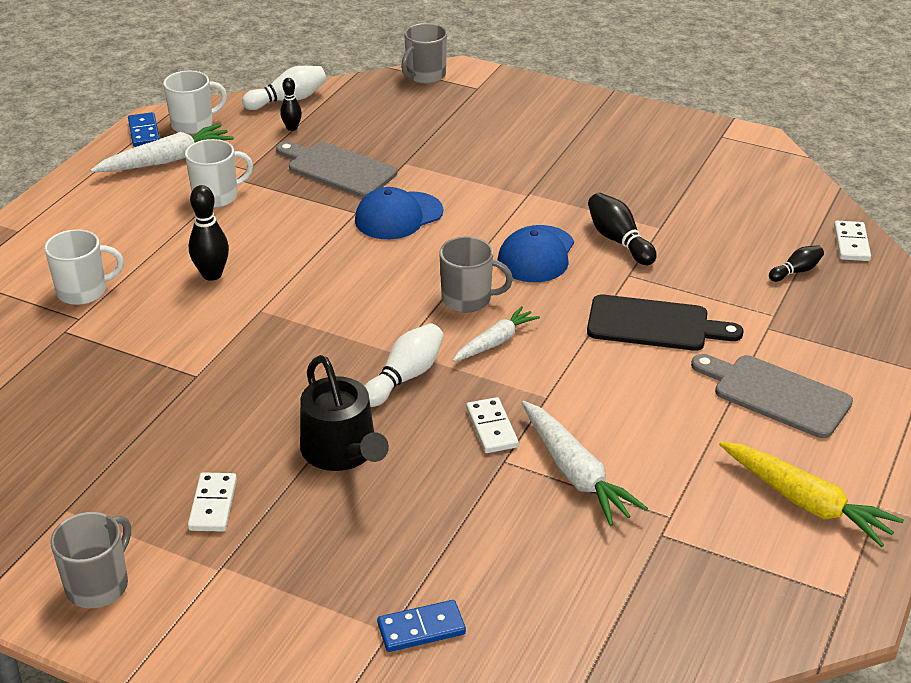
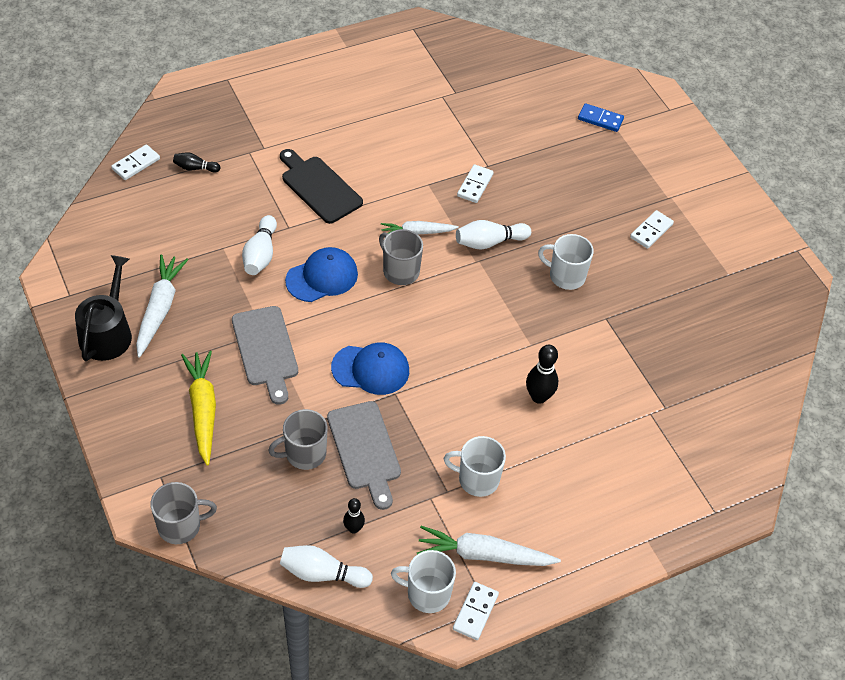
camera: 145 degrees left, 15 degrees up
white mug [45,229,124,305] -> white mug moved to [538,234,594,290]
grey mug [50,512,131,608] -> grey mug moved to [268,409,328,470]
blue domino [128,112,160,147] -> white domino [453,582,499,640]
black watering can [300,355,389,471] -> black watering can moved to [75,255,132,361]
white carrot [522,401,648,526] -> white carrot moved to [136,254,188,358]
black bowling pin [588,193,657,265] -> white bowling pin [242,215,277,275]
grey cutting board [691,354,853,438] -> grey cutting board moved to [232,306,298,405]
yellow carrot [719,442,904,547] -> yellow carrot moved to [181,351,216,466]

